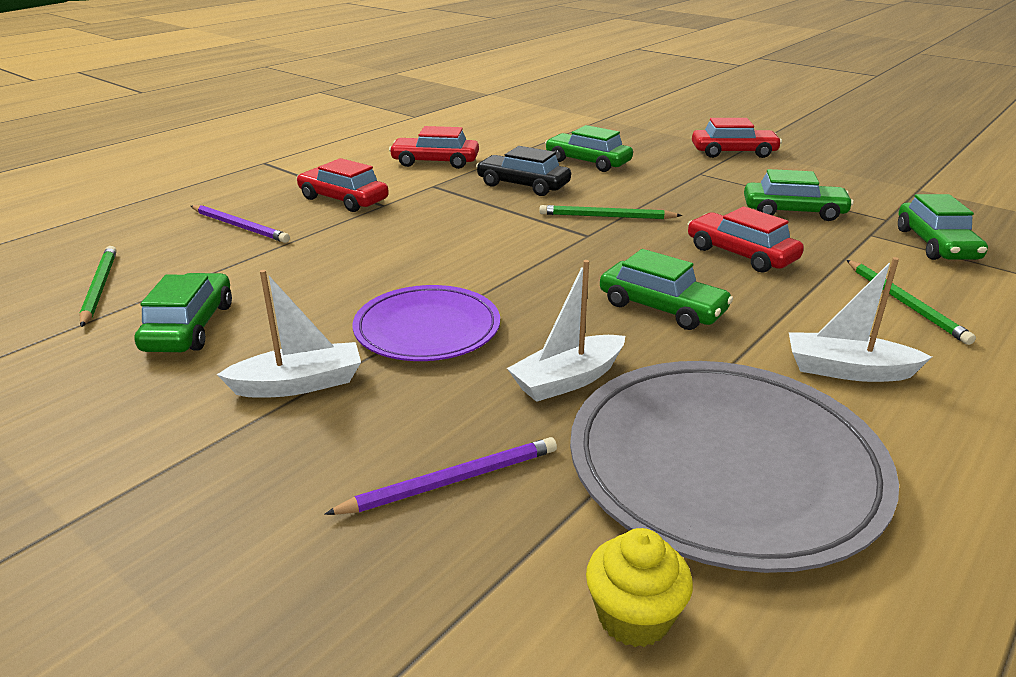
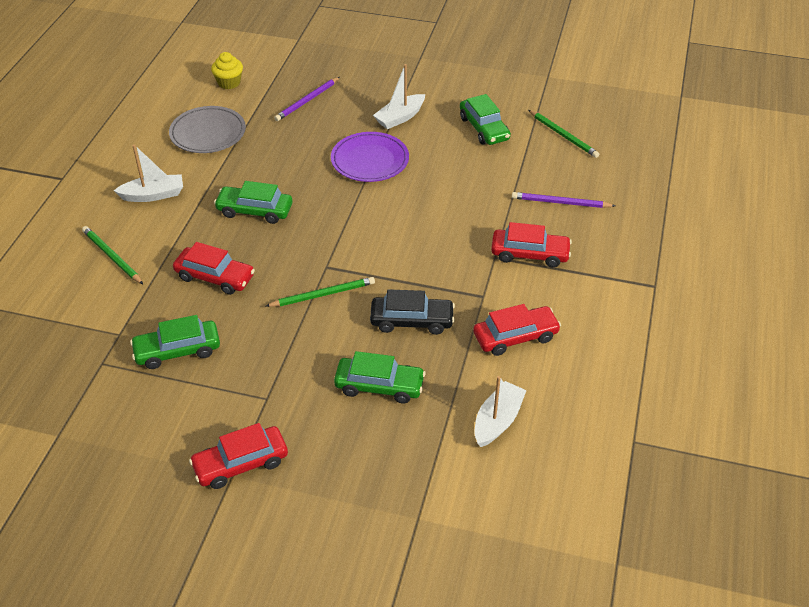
camera: 155 degrees right, 15 degrees up
white boat [507,260,625,402] -> white boat moved to [475,376,527,447]
grey plate [570,361,899,573] -> grey plate [169,106,246,153], size x0.61
green car [898,194,988,260] -> none

